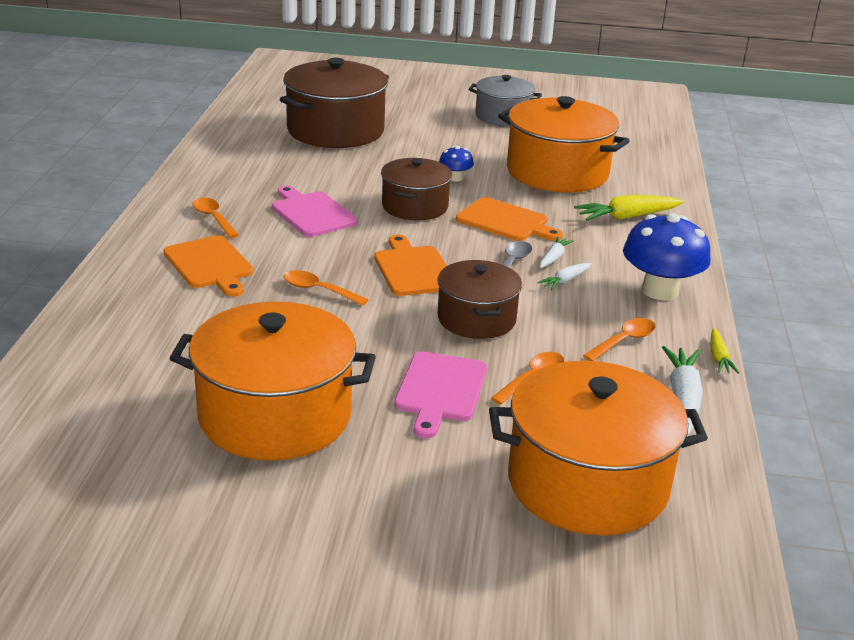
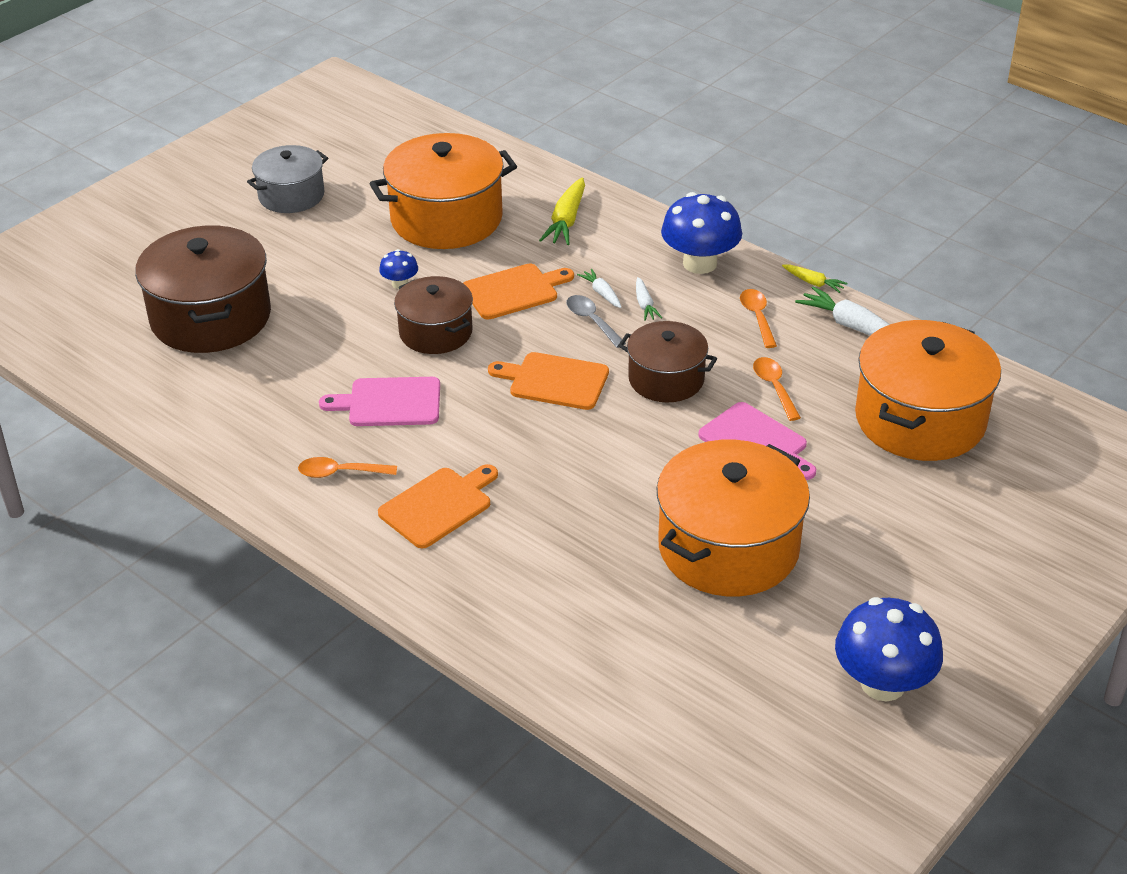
camera: 55 degrees left, 10 degrees up
orange cutting board [163,235,254,297] -> orange cutting board turned 45 degrees counterclockwise [378,464,498,549]
orange spoon [284,270,369,306] -> none
none -> blue mushroom [835,597,943,701]

